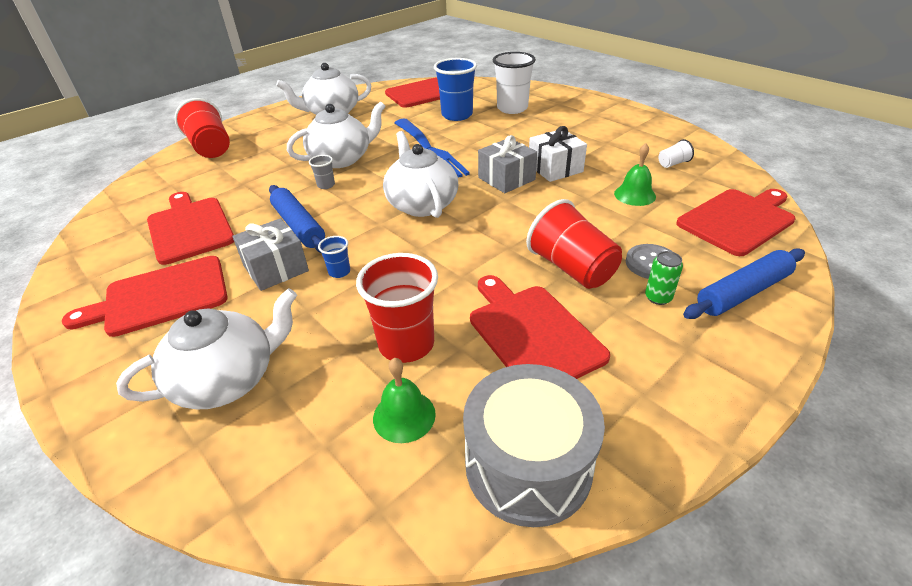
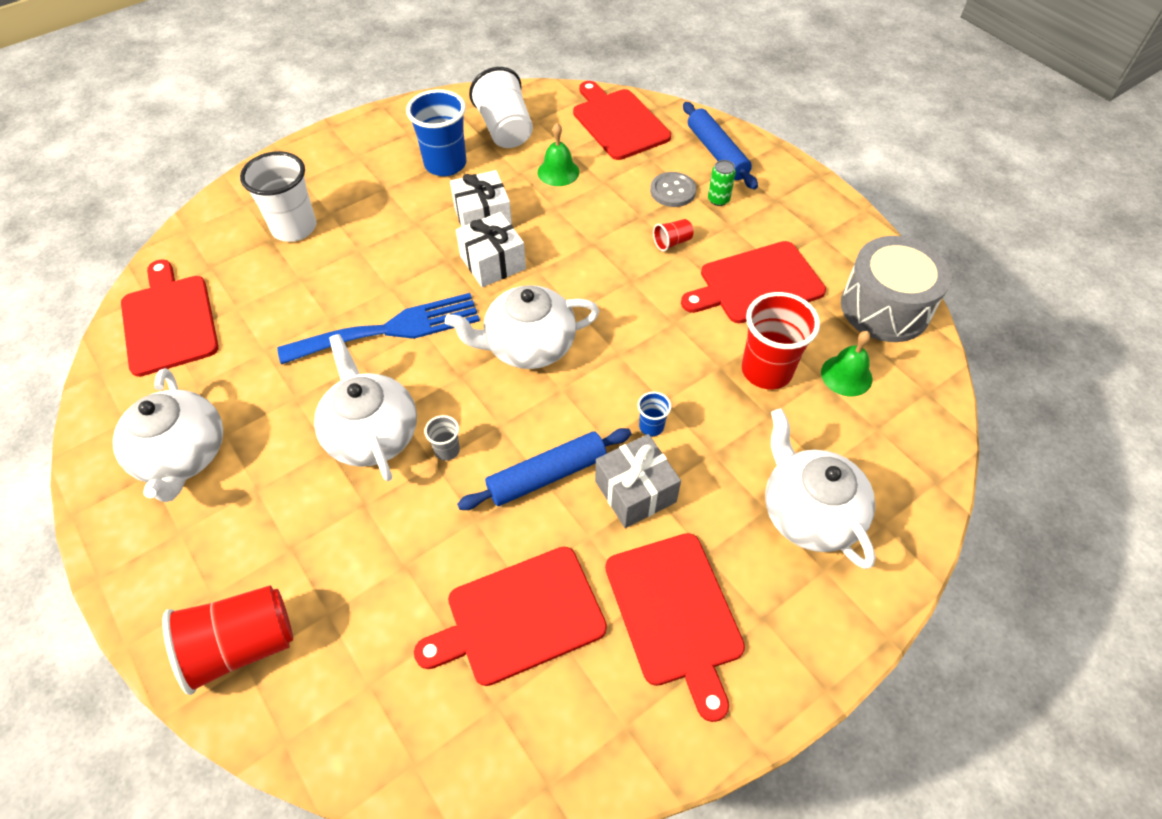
camera: 85 degrees left, 15 degrees up
blue cup [434,58,477,121] -> blue cup moved to [406,89,466,176]
grey gift [478,135,537,193] -> white gift [456,212,526,287]
red cup [526,199,622,289] -> red cup [653,219,693,251], size x0.46
white cup [658,139,694,168] -> white cup [469,67,533,148], size x2.17

